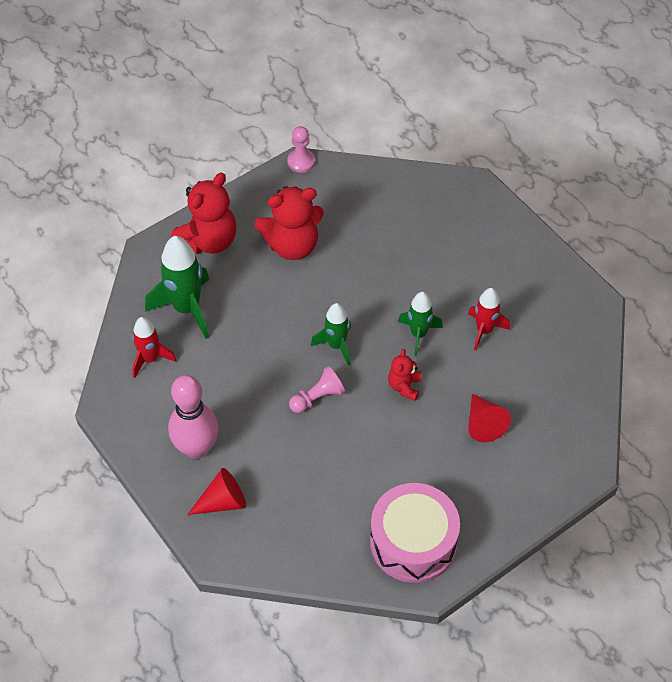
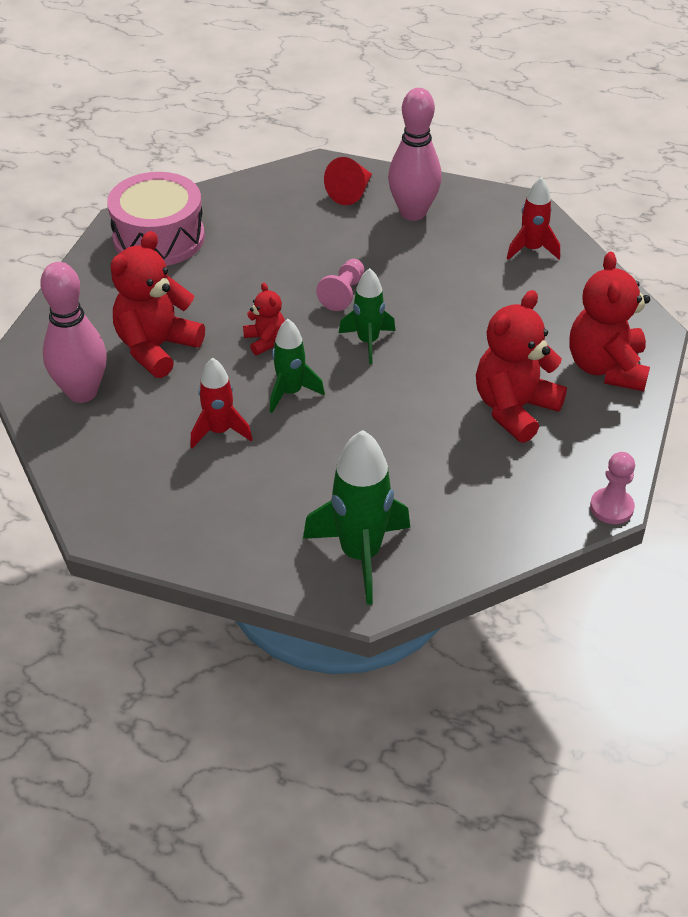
camera: 145 degrees right, 10 degrees down
green rocket [145,236,209,339] -> green rocket moved to [303,430,410,605]
red cone [468,394,511,442] -> red teddy bear [110,231,205,378]
none -> pink bowling pin [40,262,107,403]

